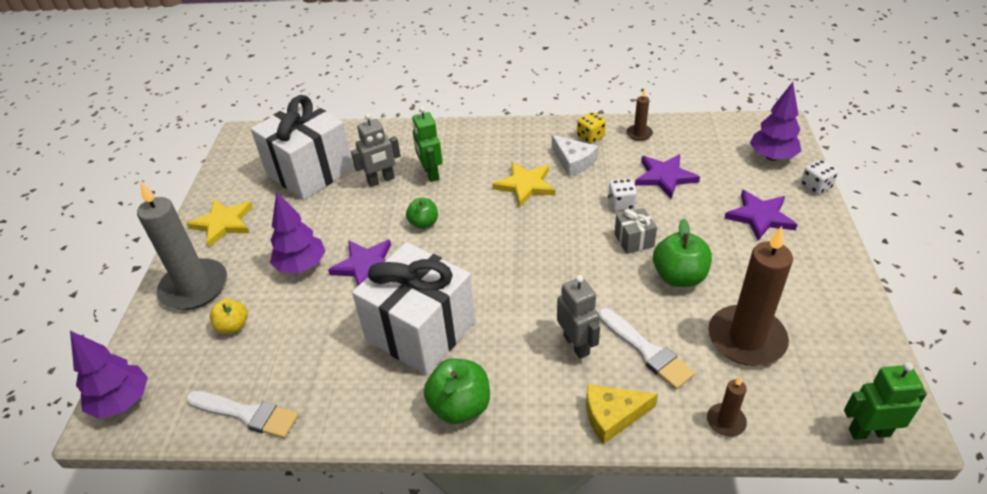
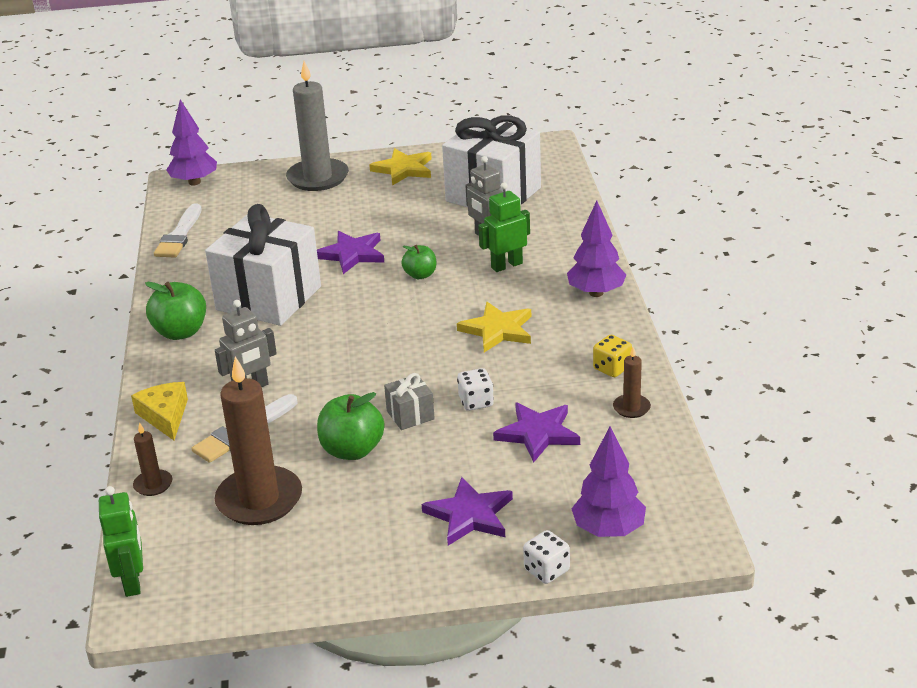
camera: 80 degrees right, 10 degrees down
yellow apple [210,299,248,334] -> none
purple tree [270,192,326,273] -> purple tree moved to [567,201,626,297]
white cheese [552,135,598,176] -> none

